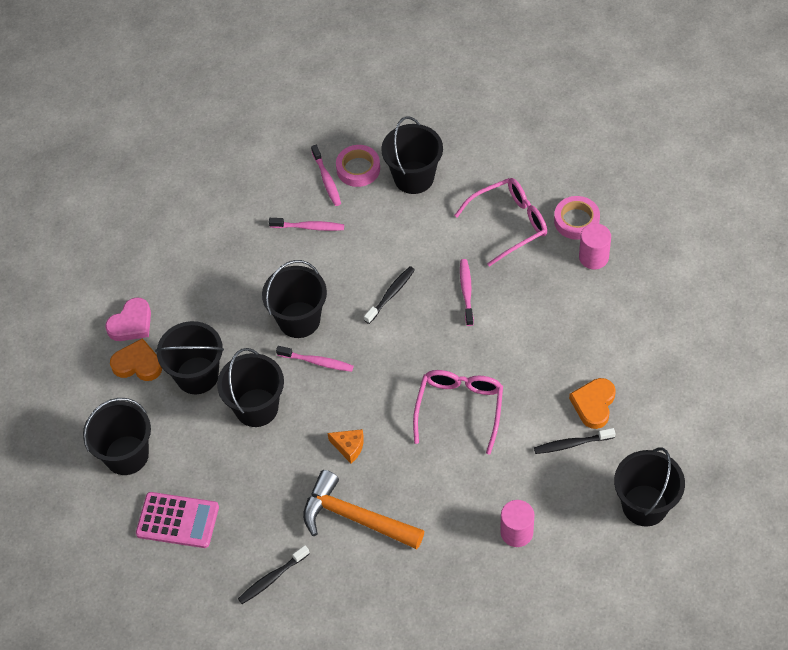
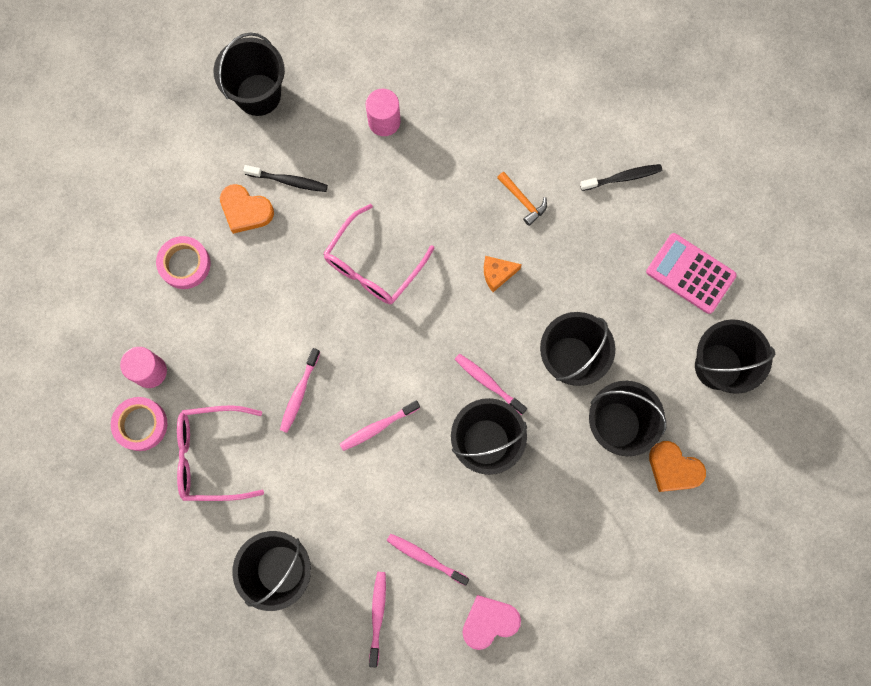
camera: 160 degrees left, 20 degrees up
pink heart [105,297,151,341] -> pink heart moved to [463,595,521,650]
orange hammer [303,470,424,549] -> orange hammer [497,172,547,226], size x0.47
orange cheese [328,429,364,464] -> orange cheese turned 60 degrees counterclockwise [484,256,522,292]
pink tape [336,145,380,187] -> pink tape moved to [156,236,210,289]
black toothbrush [364,266,415,324] -> pink toothbrush [340,400,420,451]
orange heart [569,378,615,429] -> orange heart turned 75 degrees clockwise [220,184,274,234]

